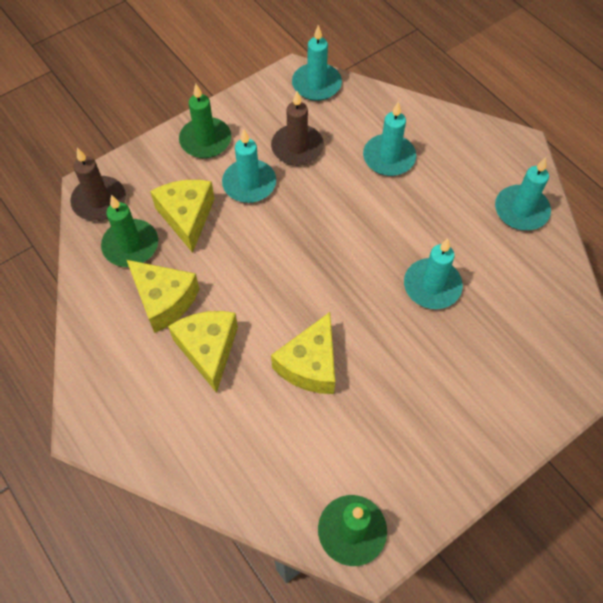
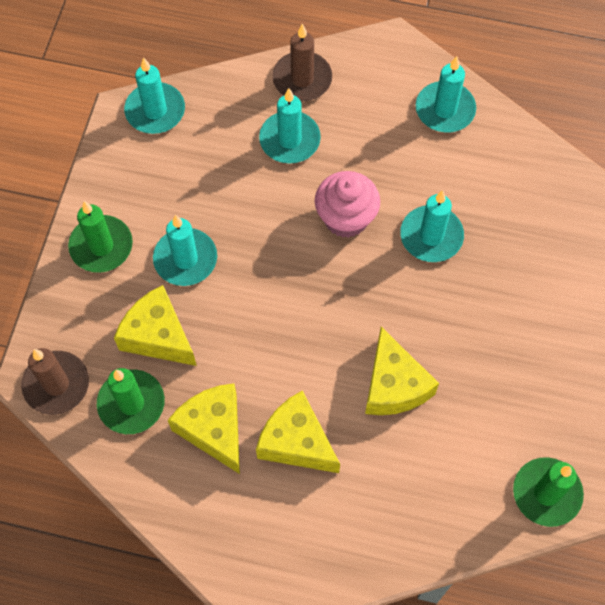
camera: 40 degrees left, 5 degrees up
yellow cheese [127,260,200,333] -> yellow cheese turned 120 degrees counterclockwise [168,383,240,474]
brown candle [271,91,324,166] -> brown candle moved to [272,24,332,101]
none -> pink cupcake [315,171,380,238]

